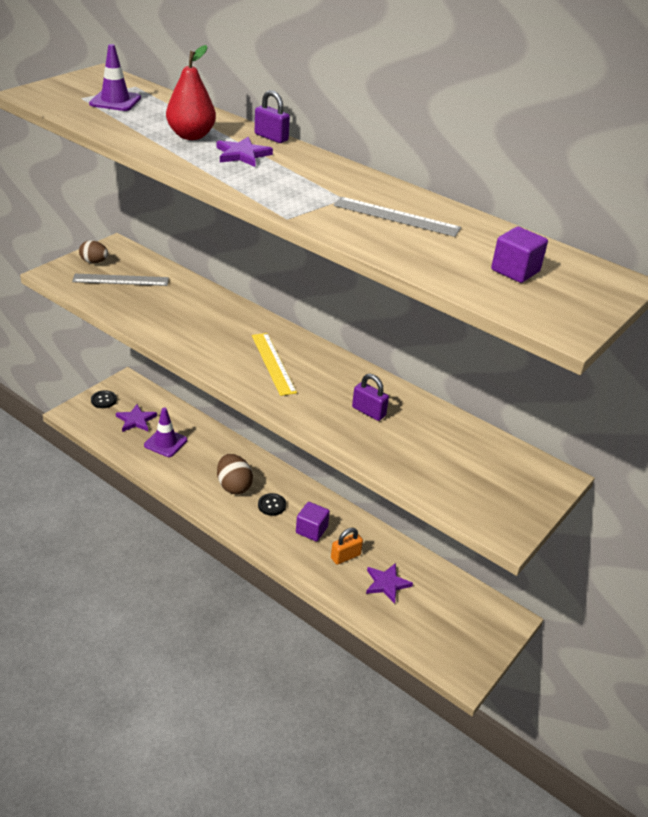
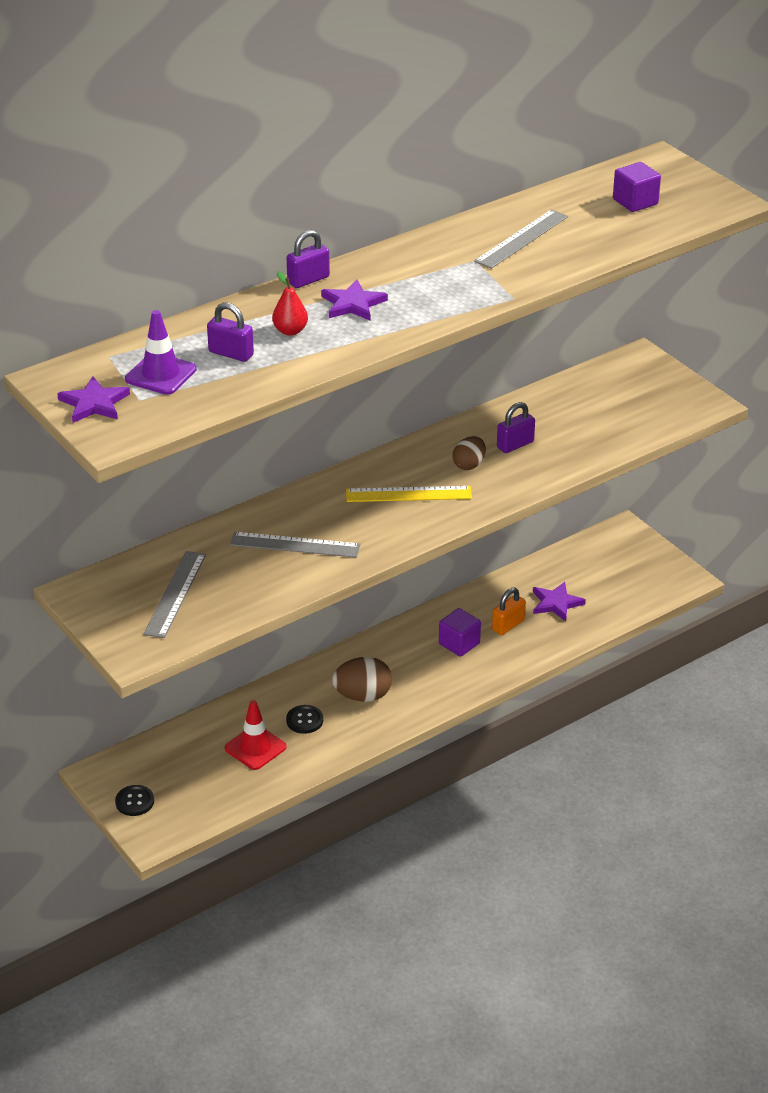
camera: 70 degrees left, 0 degrees up
brown egg [79,240,108,263] -> brown egg moved to [453,436,486,470]
purple star [116,404,157,432] -> purple star moved to [57,376,130,423]
purple traffic cone [144,408,187,457] -> red traffic cone [225,700,287,770]
red pear [166,45,216,140] -> red pear [272,271,308,336], size x0.60
black button [258,493,286,516] -> black button moved to [286,705,323,734]
orange padlock [331,528,363,565] -> orange padlock turned 60 degrees clockwise [492,587,526,635]
none -> purple padlock [207,302,254,362]
none -> grey ruler [230,532,360,558]

